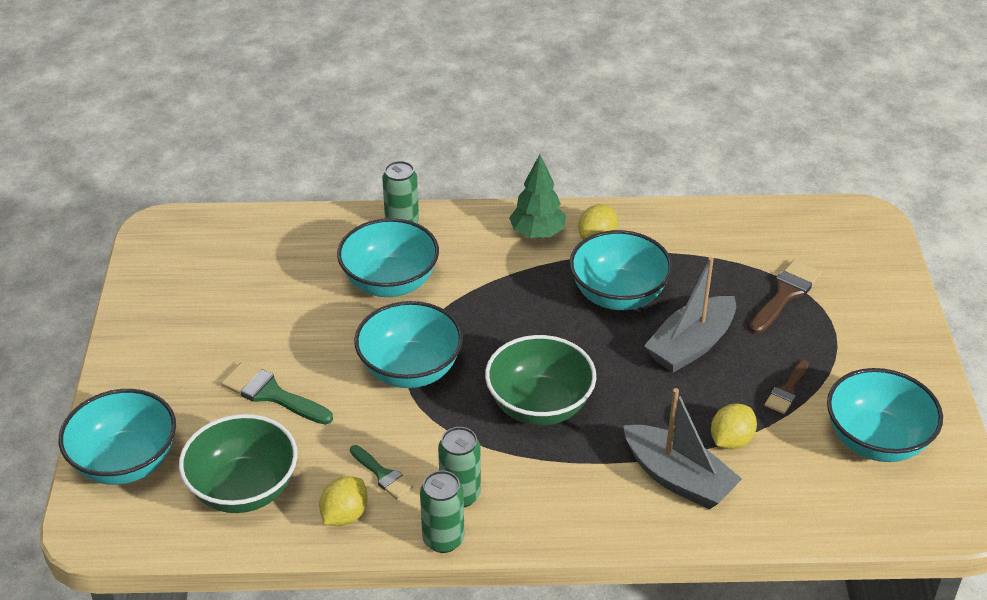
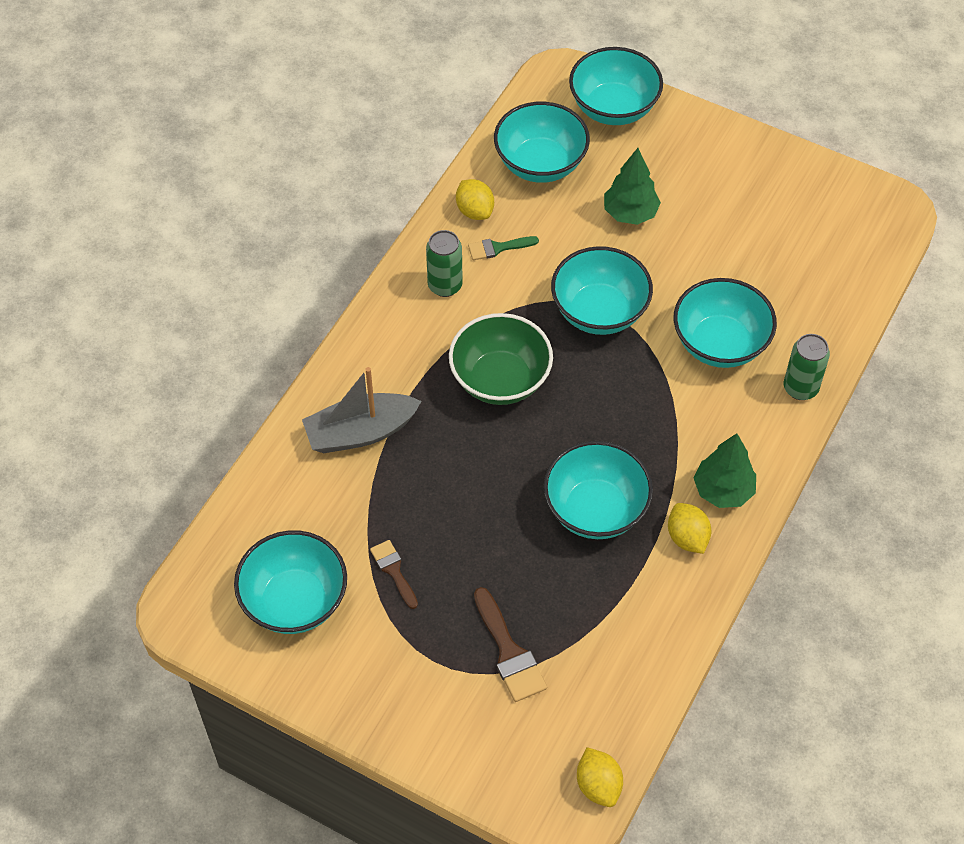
camera: 120 degrees right, 15 degrees up
green bowl [179,414,297,513] -> turquoise bowl [494,102,590,183]
green brush [221,362,333,425] -> green tree [604,148,661,225]
green can [420,471,464,553] -> none
grey boat [644,257,736,373] -> none
yellow lemon [711,403,757,450] -> yellow lemon moved to [577,747,623,807]

